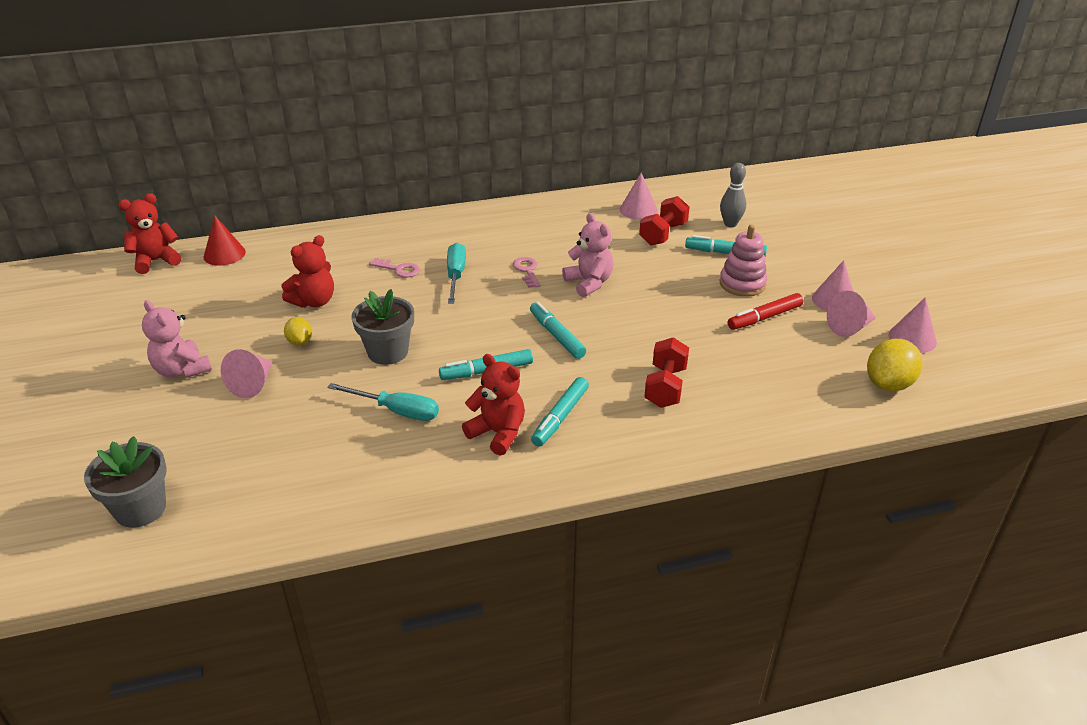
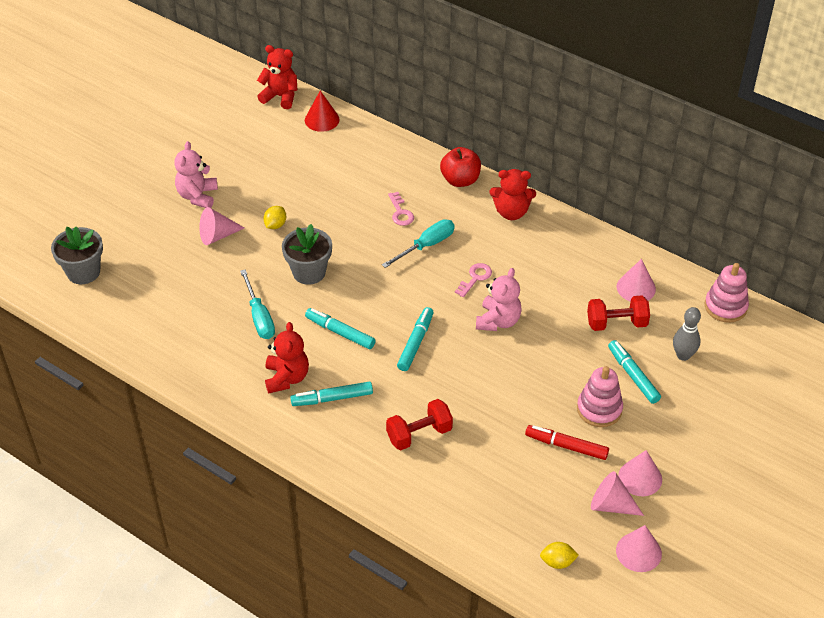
camera: 50 degrees right, 10 degrees up
red teddy bear [282,235,334,308] -> red teddy bear moved to [489,169,536,220]
yellow lemon [867,339,923,391] -> yellow lemon [540,542,579,569], size x0.57
none -> red apple [440,147,481,187]
none -> pink stacking toy [705,263,749,323]

